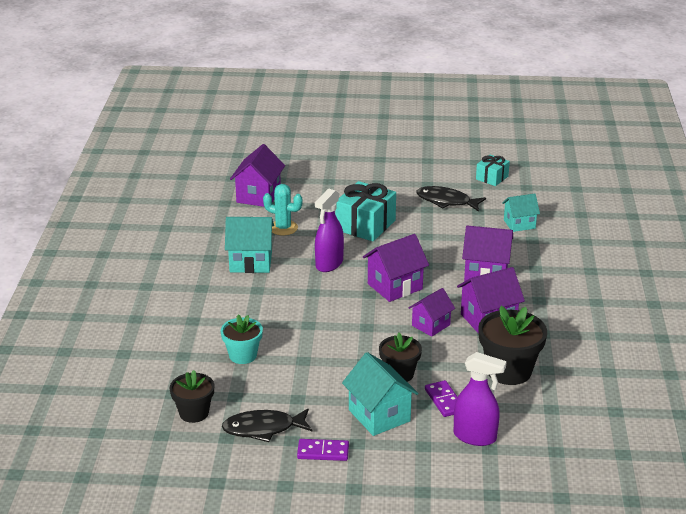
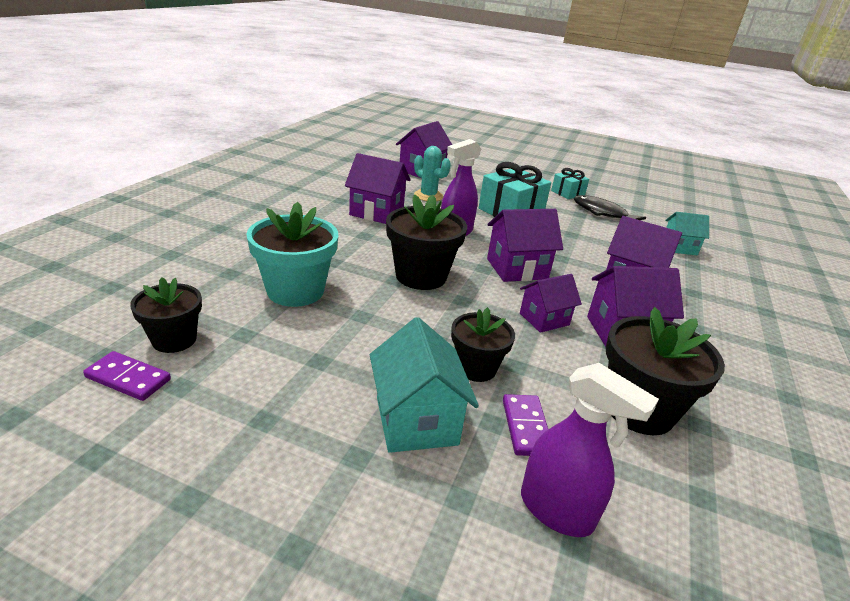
camera: 15 degrees right, 0 degrees up
turquoise flower pot [221,314,263,364] -> turquoise flower pot [246,202,338,307], size x1.59
black fish [222,408,313,442] -> none
turquoise house [225,217,274,273] -> purple house [345,153,411,224]
purple domino [297,439,349,461] -> purple domino moved to [83,351,171,401]
turquoise gift [476,155,510,186] -> turquoise gift moved to [551,168,589,199]
none -> black flower pot [386,194,467,290]

